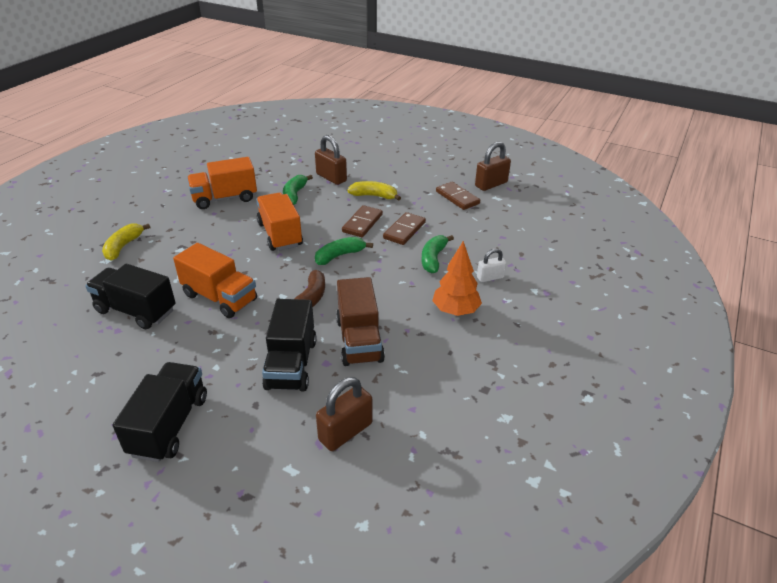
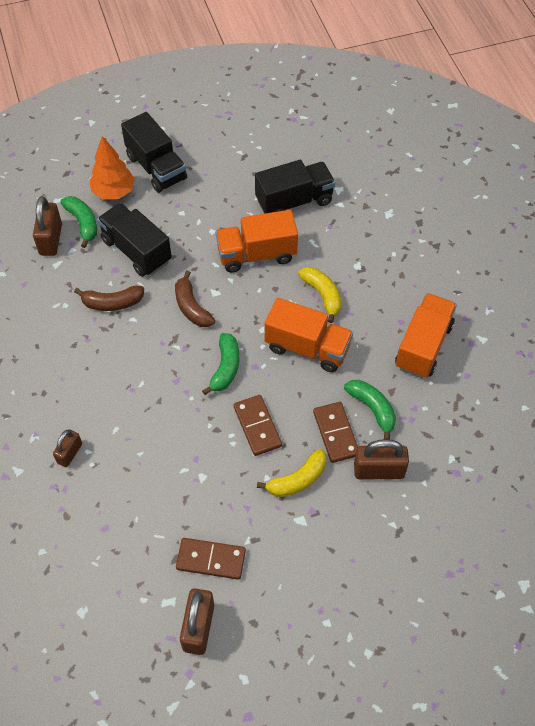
camera: 135 degrees right, 20 degrees up
yellow banana [102,224,150,261] -> yellow banana moved to [298,267,342,323]
brown truck [336,277,385,366] -> brown banana [74,286,144,311]
brown domino [383,212,426,245] -> brown domino moved to [313,402,358,463]
green banana [422,235,454,273] -> green banana moved to [60,196,97,248]
orange tree [432,241,482,316] -> orange tree moved to [89,136,135,199]
white padlock [477,248,506,282] -> brown padlock [53,430,82,467]

